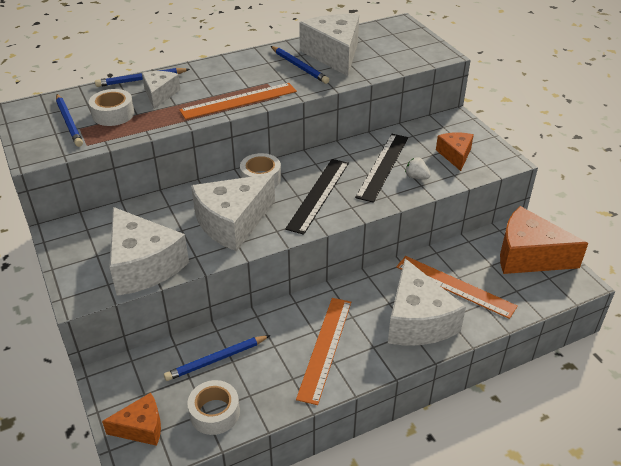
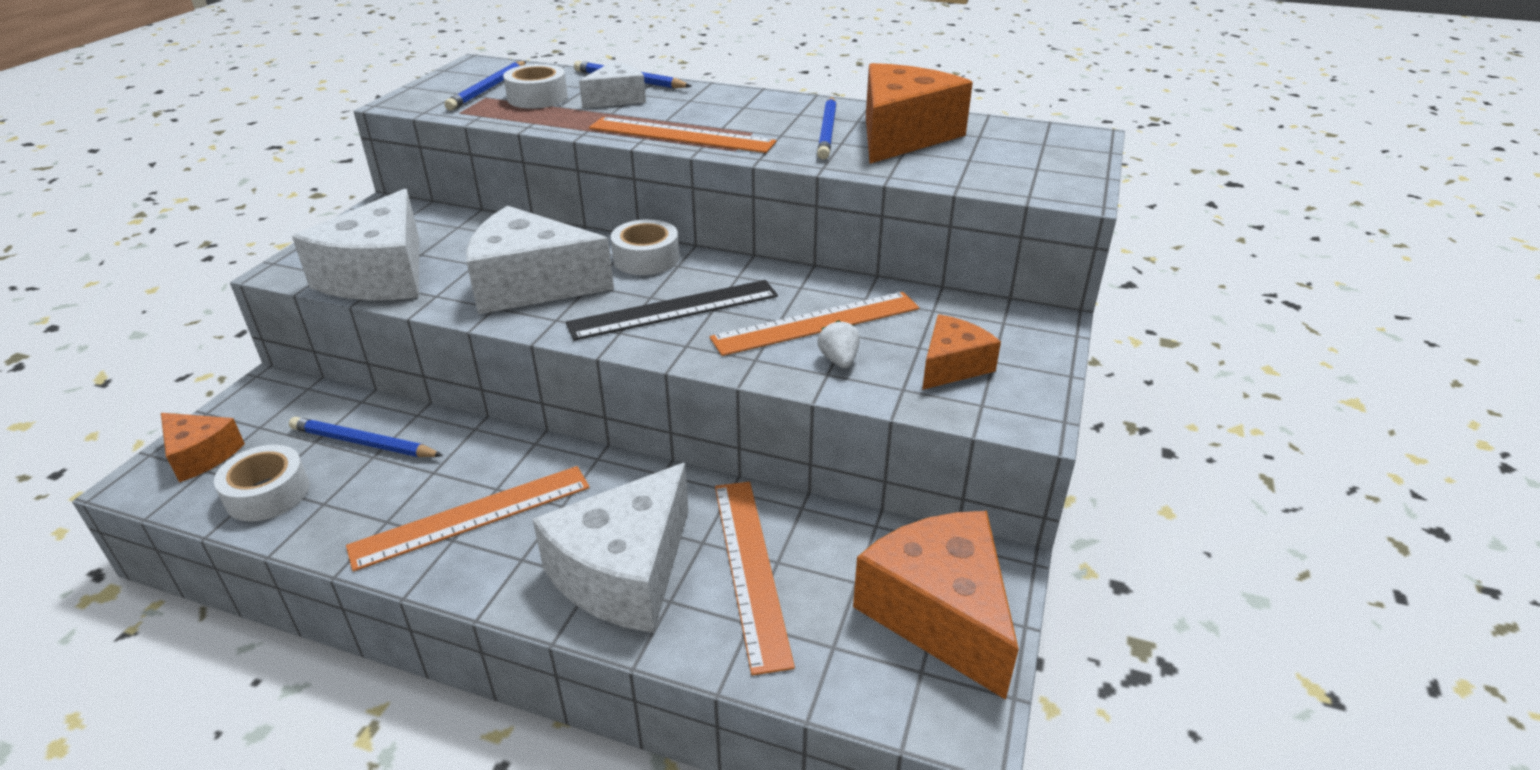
camera: 45 degrees right, 5 degrees down
white cheese [299,14,359,76] -> orange cheese [866,63,973,164]
black ruler [355,134,408,203] -> orange ruler [710,292,919,356]

